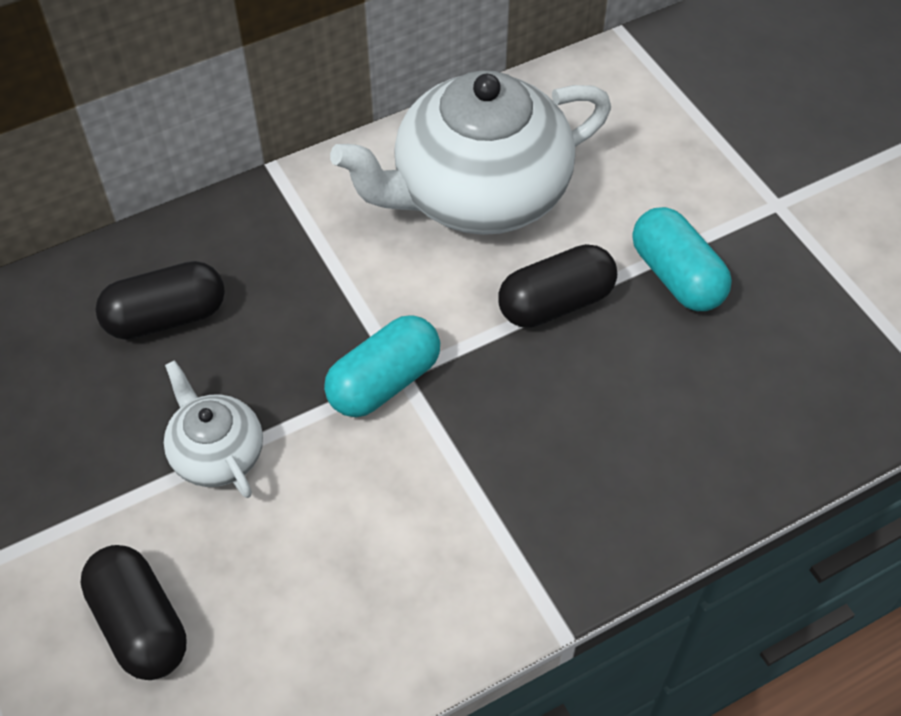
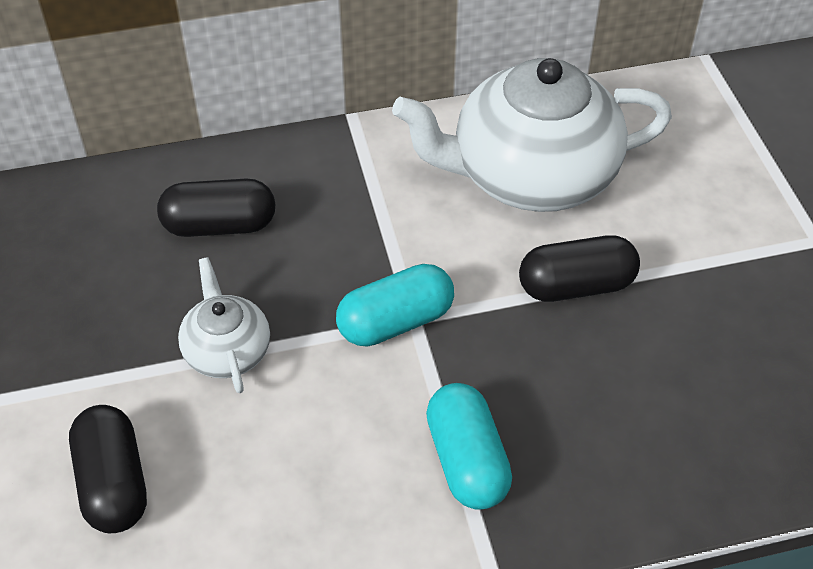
camera: 15 degrees right, 5 degrees down
turquoise capsule [633,207,732,311] -> turquoise capsule moved to [426,383,512,510]

